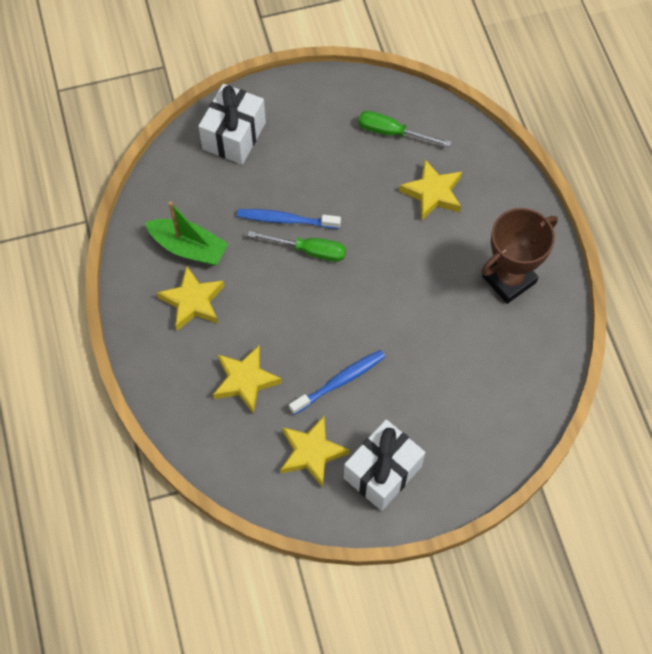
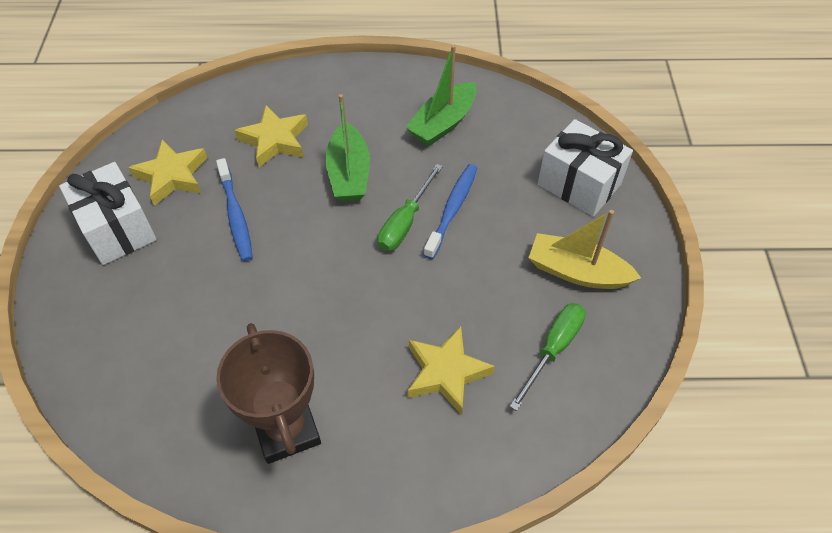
camera: 105 degrees right, 10 degrees down
yellow star [157,265,224,331] -> none
none -> green boat [325,94,370,202]
none -> yellow boat [528,210,641,289]

